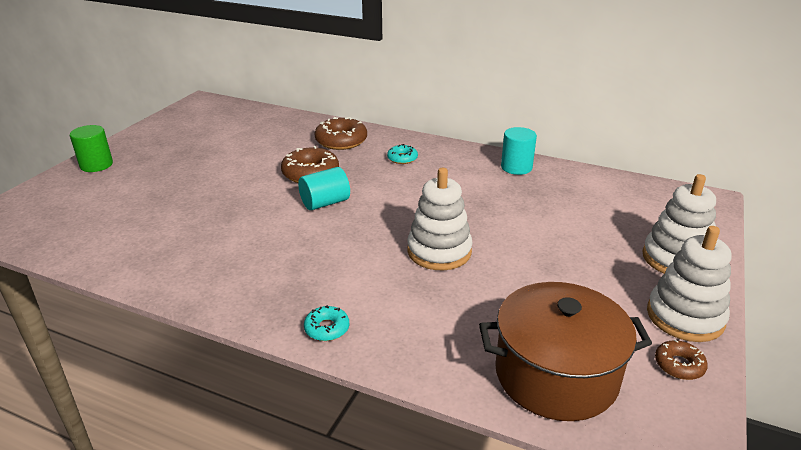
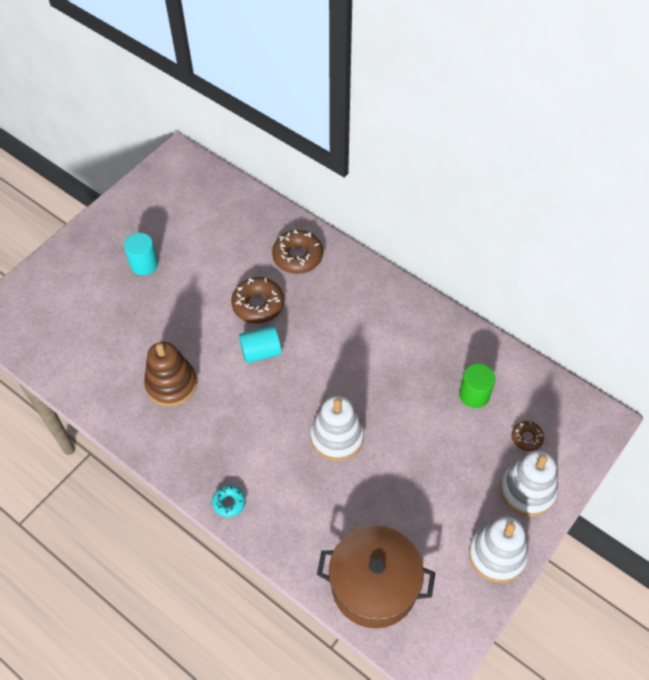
camera: 15 degrees right, 25 degrees up
green cylinder [70,125,113,172] -> green cylinder moved to [459,364,495,408]
turquoise donut [387,144,418,164] -> none
turquoise cylinder [501,127,537,175] -> turquoise cylinder moved to [124,233,158,275]
brown donut [655,339,708,380] -> brown donut moved to [512,421,544,451]
none -> brown stacking toy [144,342,197,406]

